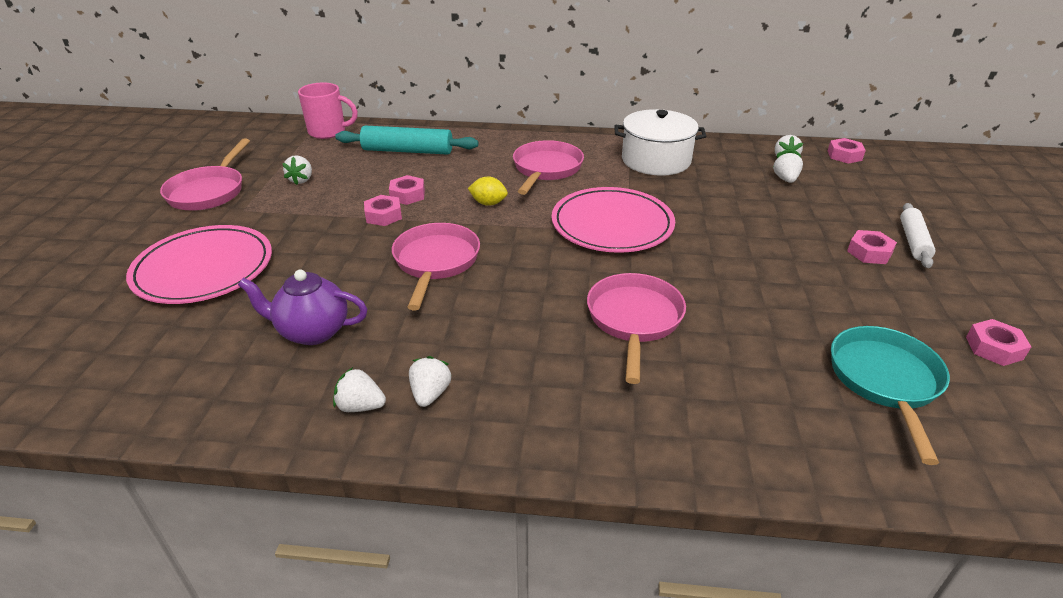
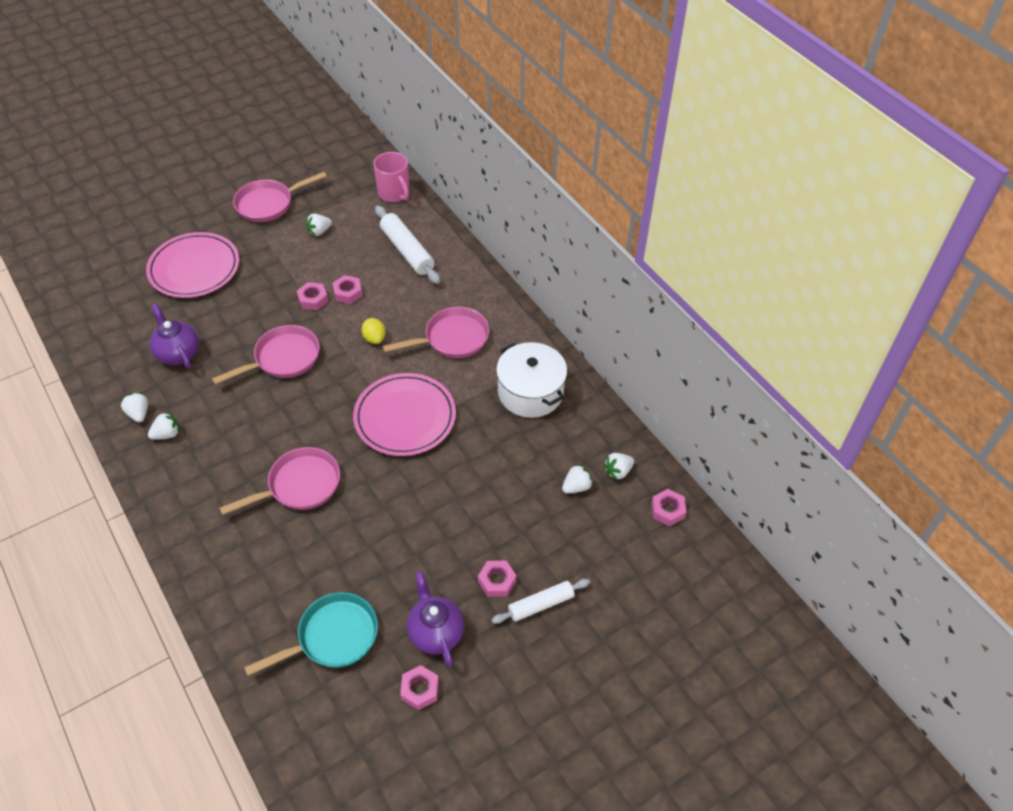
camera: 50 degrees right, 15 degrees up
turquoise rolling pin [335,126,478,155] -> white rolling pin [375,205,440,284]
none -> purple teapot [407,571,464,667]

